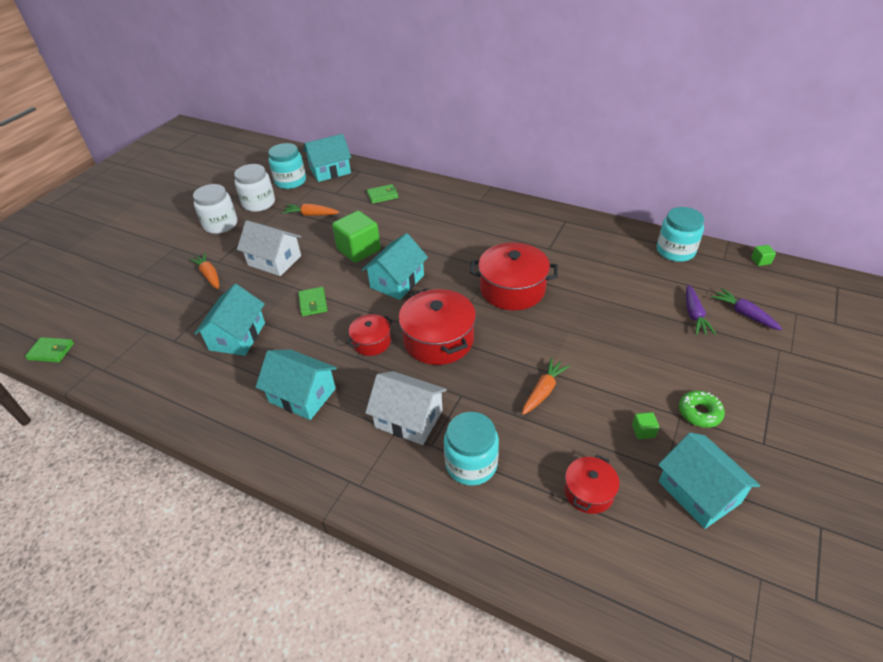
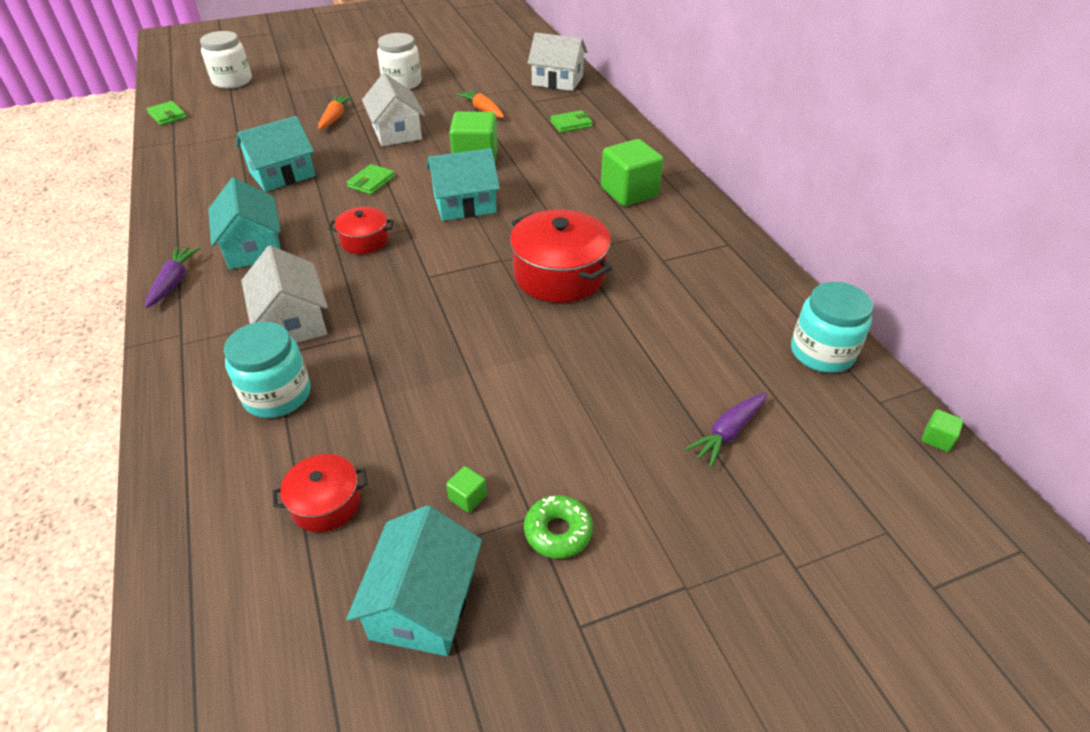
camera: 40 degrees right, 0 degrees up
white jar [234,164,275,212] -> white jar moved to [200,31,252,88]
turquoise jar [269,143,306,189] -> none
turquoise house [303,134,351,182] -> white house [528,32,588,91]
green wallet [367,184,398,204] -> green wallet turned 45 degrees counterclockwise [550,110,593,133]
red pot [398,288,476,365] -> none
orange carrot [522,358,570,415] -> none
purple carrot [711,288,783,331] -> purple carrot moved to [145,247,200,308]
none -> green cube [601,139,663,206]

